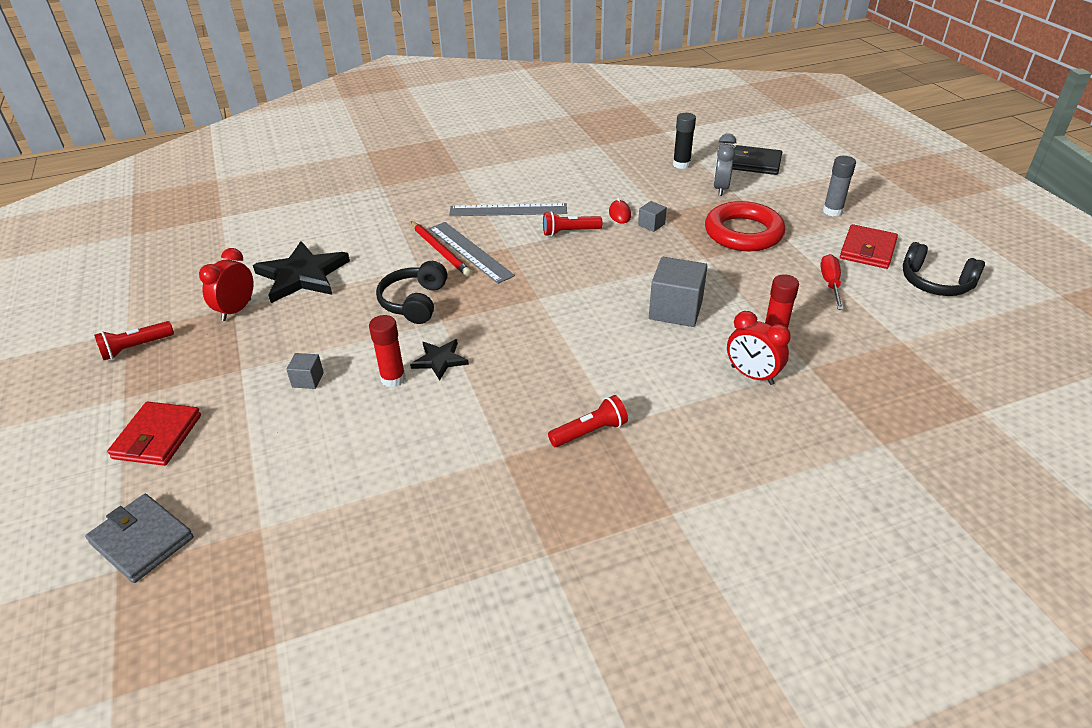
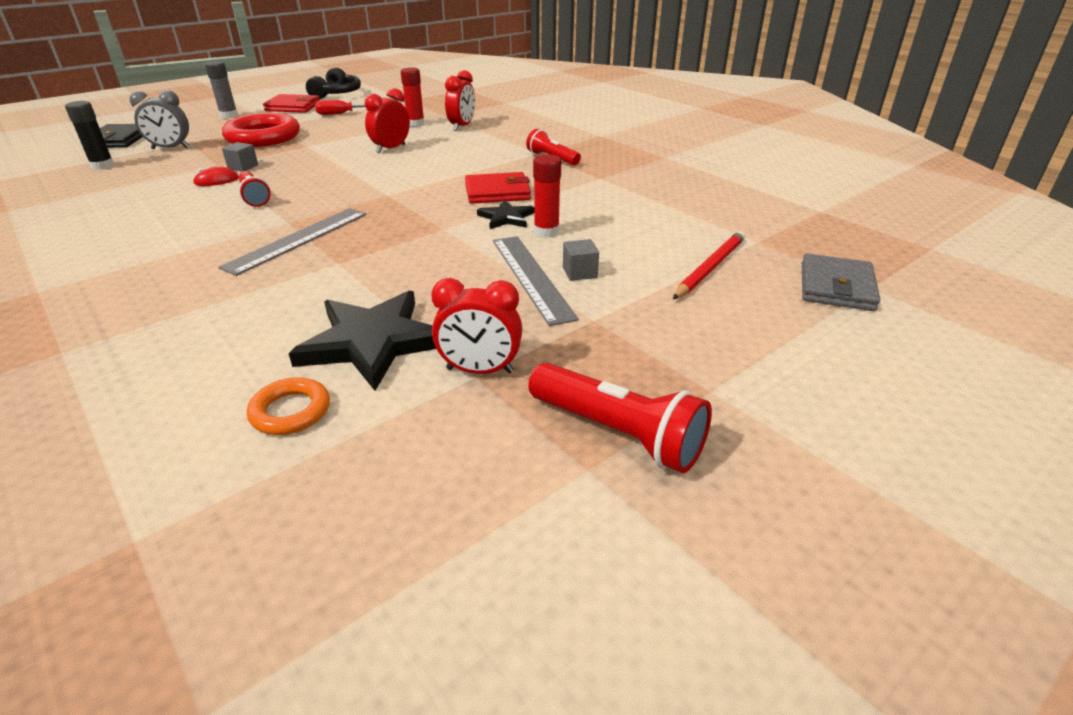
camera: 110 degrees left, 5 degrees down
red flashlight [94,321,174,360] -> red flashlight [528,363,712,473], size x1.51
red wallet [107,402,201,466] -> red wallet moved to [465,172,531,204]
black headphones [376,261,447,324] -> none
red pencil [411,221,472,276] -> red pencil moved to [673,231,745,299]
grey ruler [449,203,567,216] -> grey ruler moved to [493,236,579,326]
grey cube [649,257,707,327] -> red clock [365,88,410,153]
none -> orange ring [247,377,330,435]

